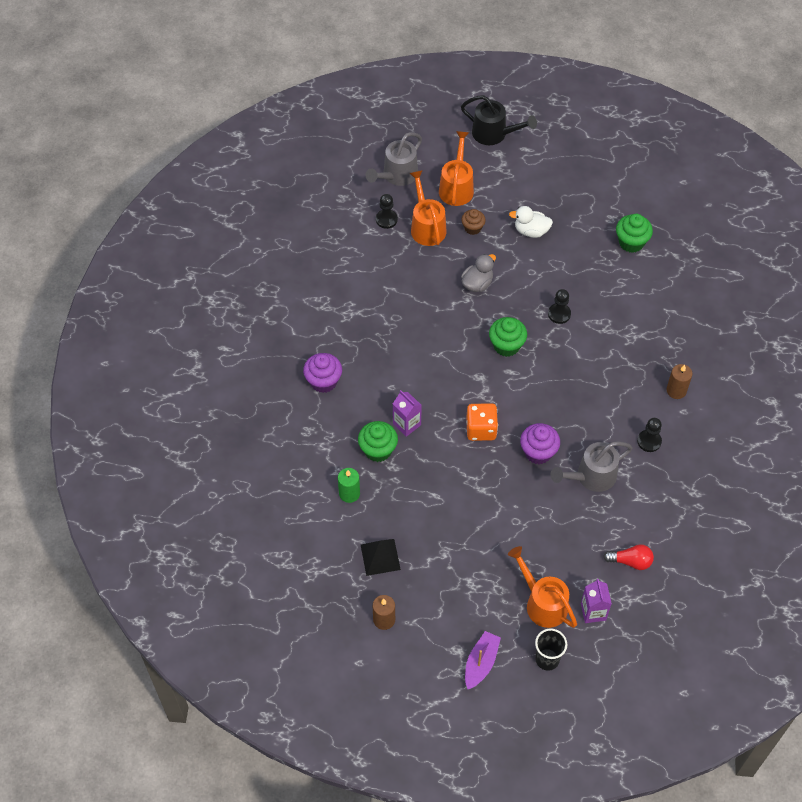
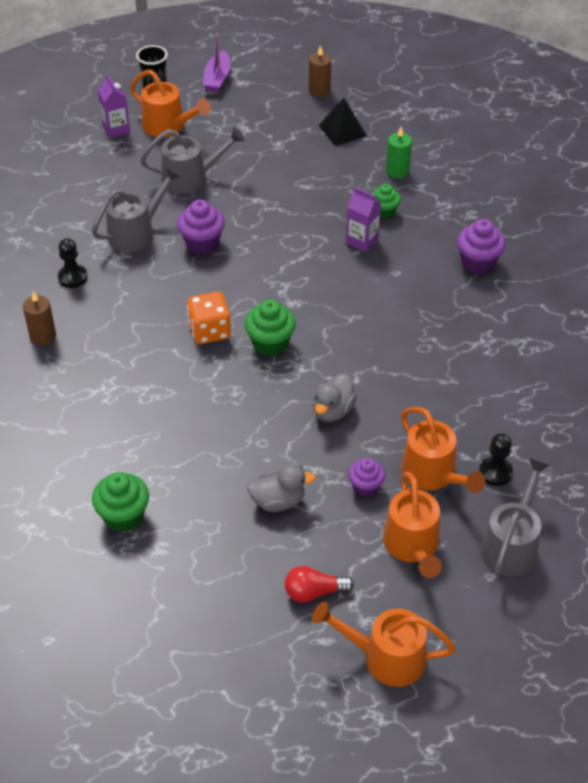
camera: 165 degrees right, 10 degrees down
green cupcake [358,421,398,462] -> green cupcake [372,184,401,219], size x0.67
black watering can [461,95,537,145] -> orange watering can [312,602,456,687]
brown cupcake [461,209,486,235] -> purple cupcake [348,458,385,497]
orange dice [466,403,498,441] -> orange dice moved to [187,291,231,344]
white duck [509,206,553,238] -> grey duck [247,464,316,512]
black pawn [548,289,571,324] -> none
red light bulb [603,544,654,570] -> red light bulb moved to [285,566,354,603]
none -> grey watering can [140,127,245,194]

